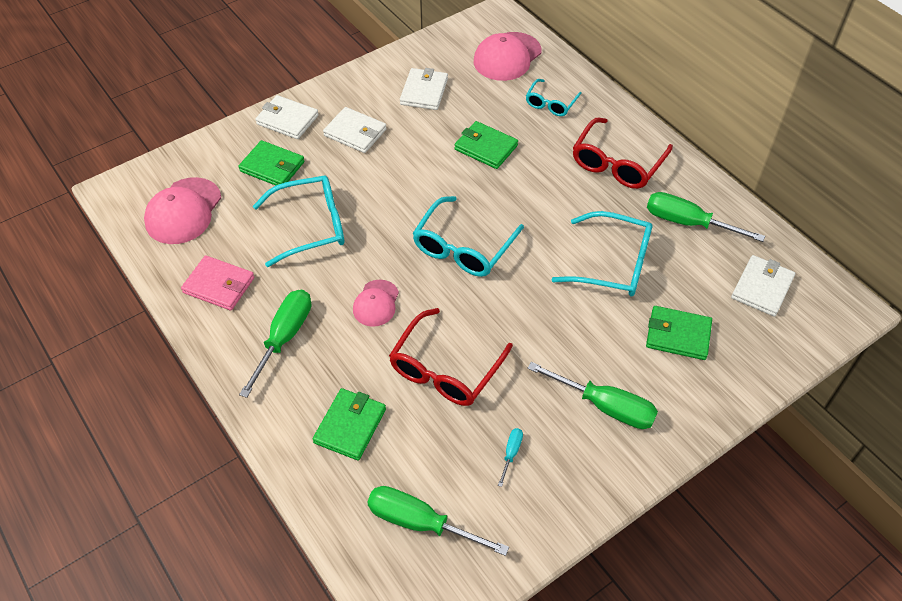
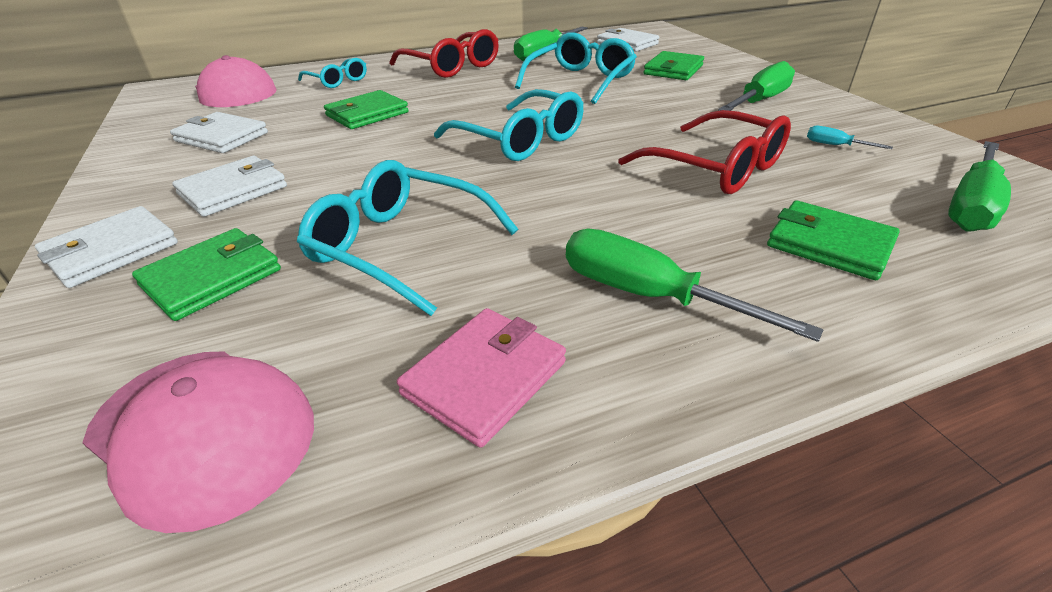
camera: 75 degrees left, 15 degrees down
turquoise glasses [253,175,344,267] -> turquoise glasses turned 60 degrees counterclockwise [297,160,518,316]
pink cap [353,280,399,327] -> none

